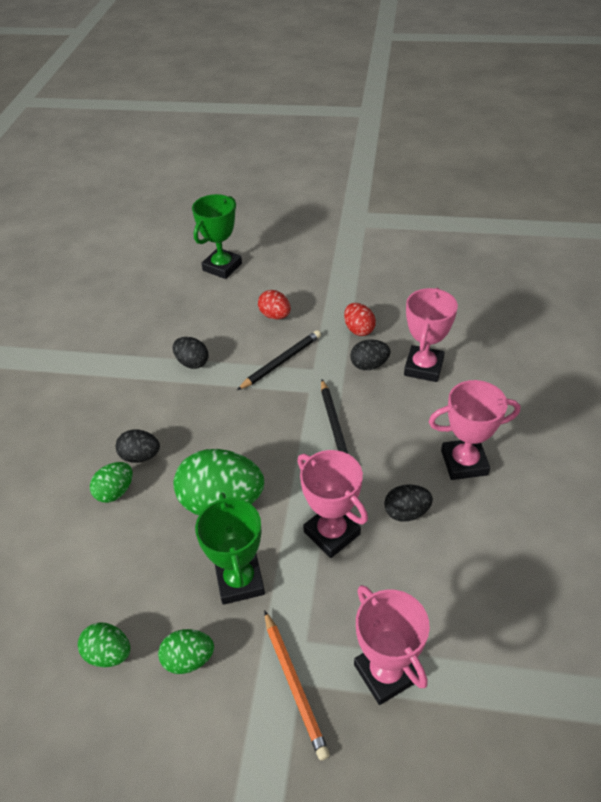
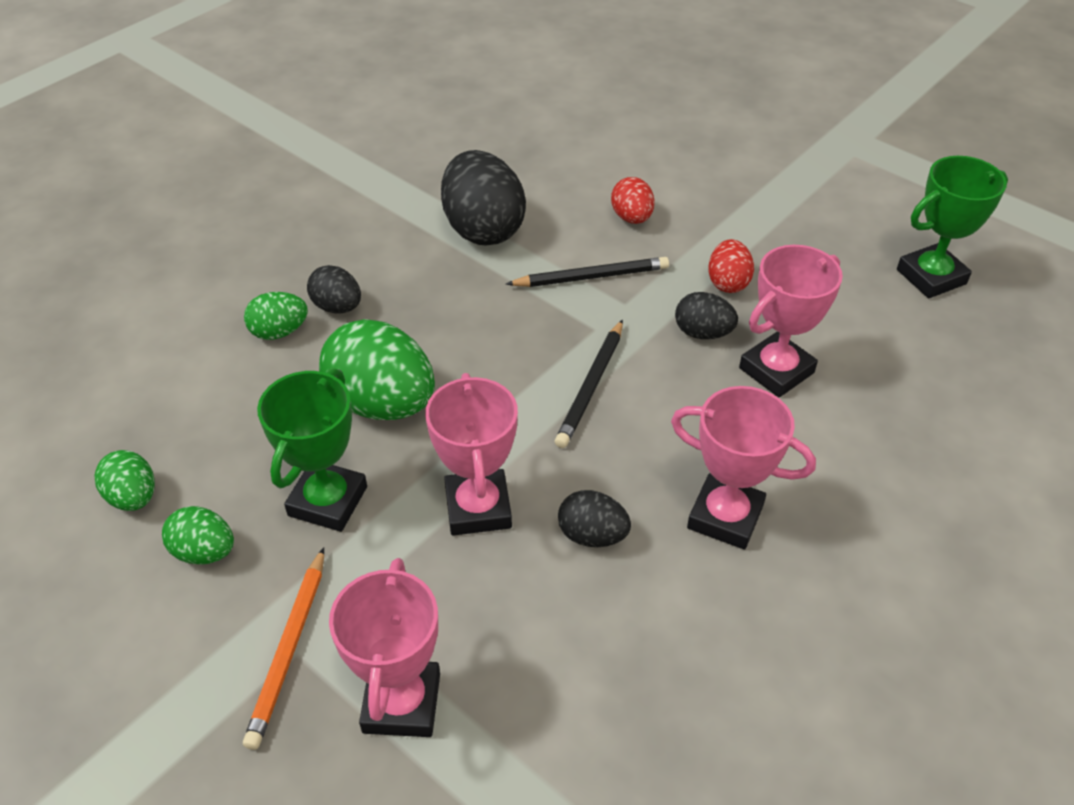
camera: 30 degrees right, 0 degrees up
black egg [173,337,209,369] -> black egg [441,150,526,245], size x1.89
green trophy [192,194,242,279] -> green trophy moved to [897,156,1008,298]

